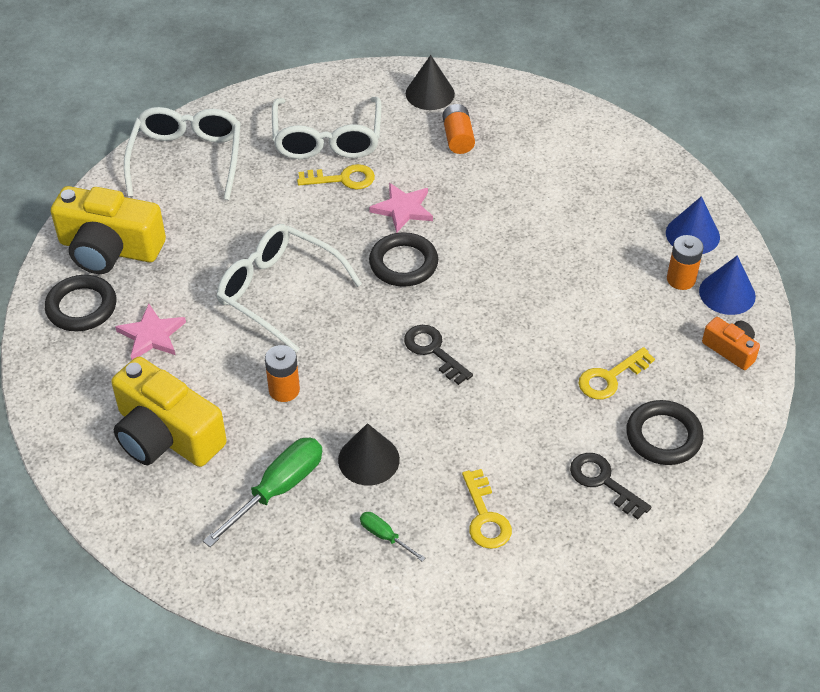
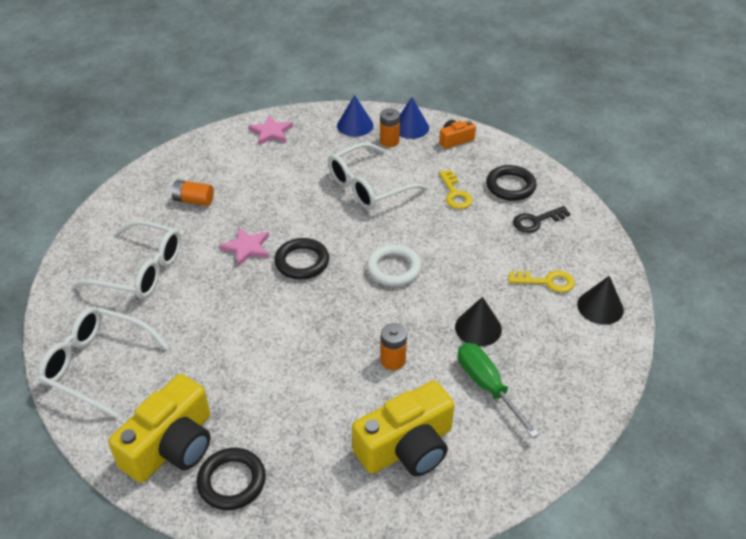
camera: 70 degrees left, 5 degrees down
pink star [115,304,186,360] -> pink star moved to [248,115,293,145]
white glasses [217,224,362,352] -> white glasses moved to [328,143,428,210]
yellow key [297,164,375,190] -> none
green screwdriver [360,512,425,562] -> none
black key [404,325,473,385] -> white ring [366,244,422,286]
black cone [406,55,455,110] -> black cone moved to [577,276,624,325]

